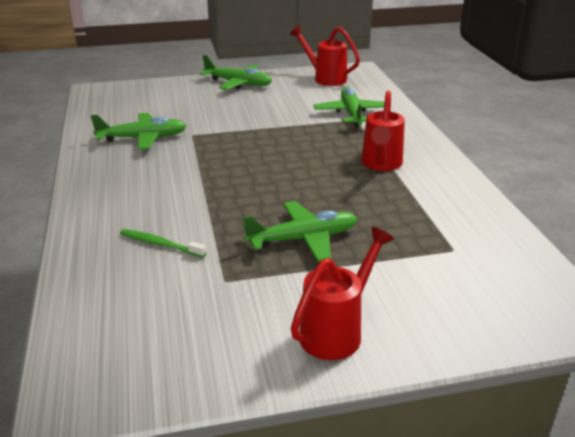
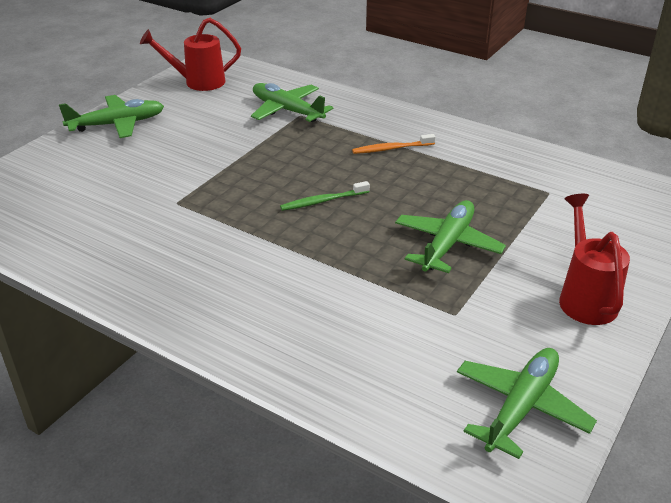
camera: 45 degrees left, 5 degrees up
green plane [91,113,187,150] -> green plane moved to [457,348,597,459]
green toothbrush [120,229,206,257] -> green toothbrush moved to [280,181,370,211]
red watering can [361,91,405,171] -> orange toothbrush [352,134,436,154]

